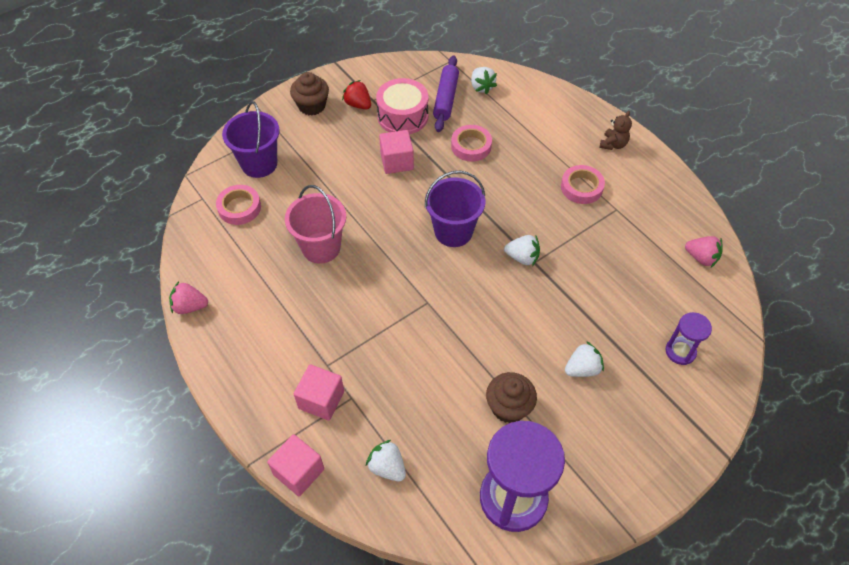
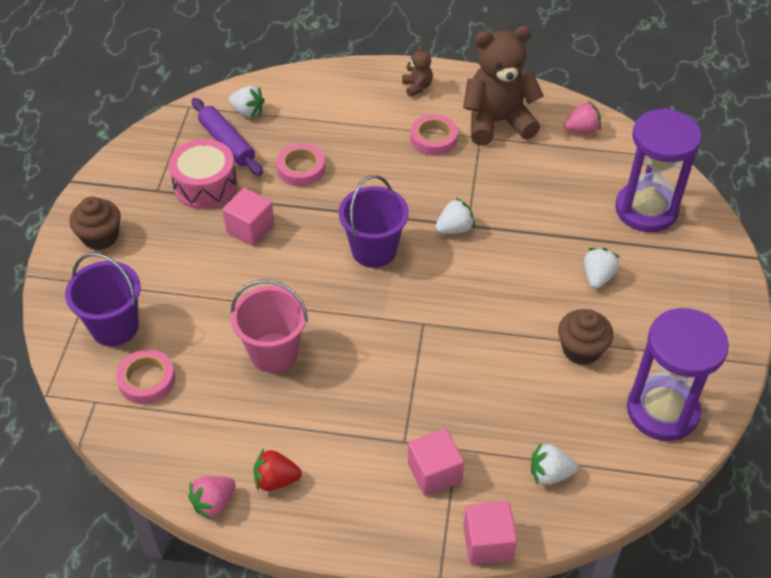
camera: 45 degrees left, 5 degrees down
red strawberry [342,80,371,109] -> red strawberry moved to [253,449,302,492]
purple hourglass [666,312,712,365] -> purple hourglass [615,108,702,232], size x2.00
none -> brown teddy bear [463,26,544,146]

